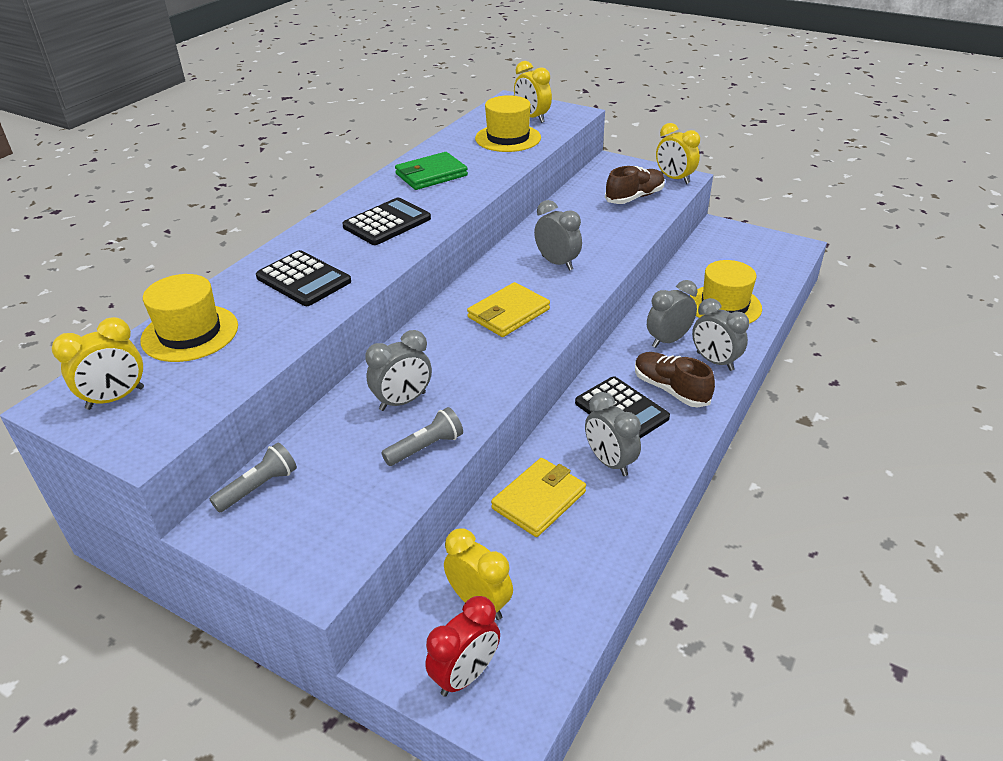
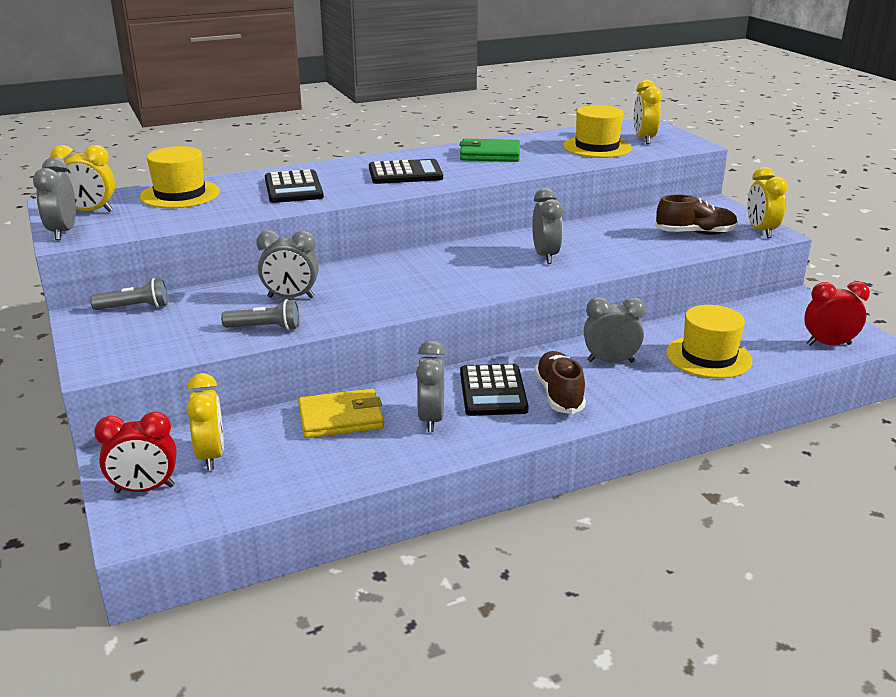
camera: 35 degrees right, 10 degrees down
yellow wallet [467,282,550,337] -> none
grey clock [692,298,749,371] -> grey clock moved to [33,157,76,240]
none -> red clock [804,281,870,346]

